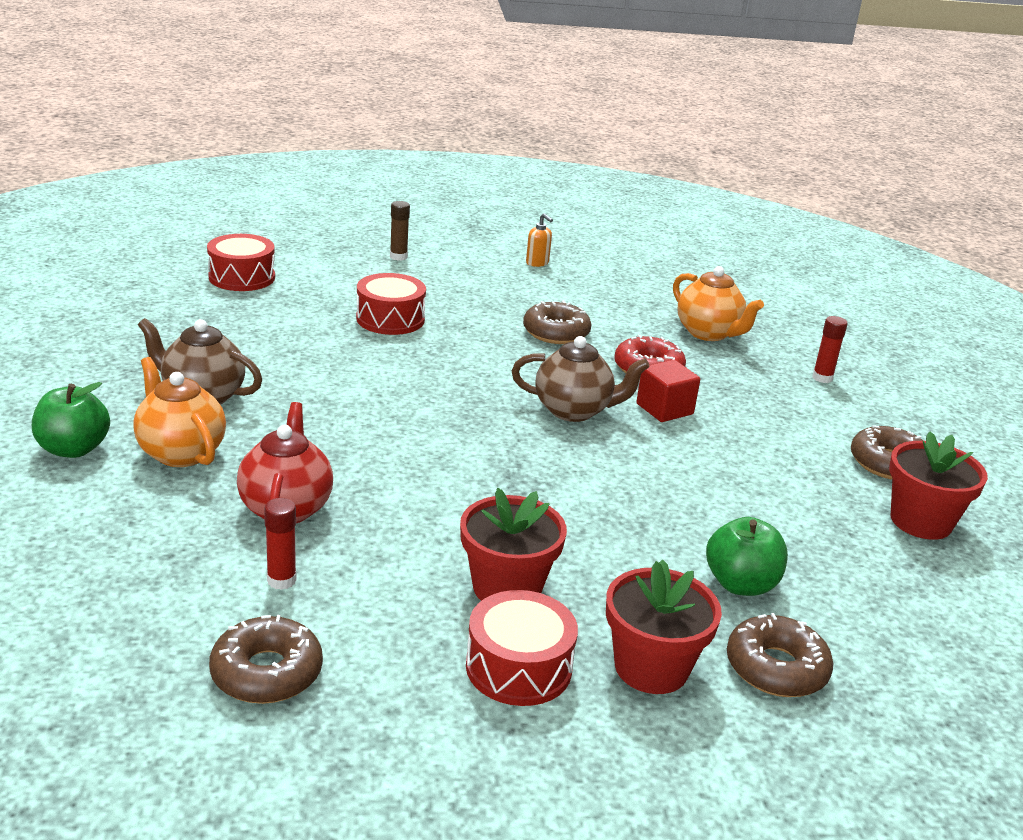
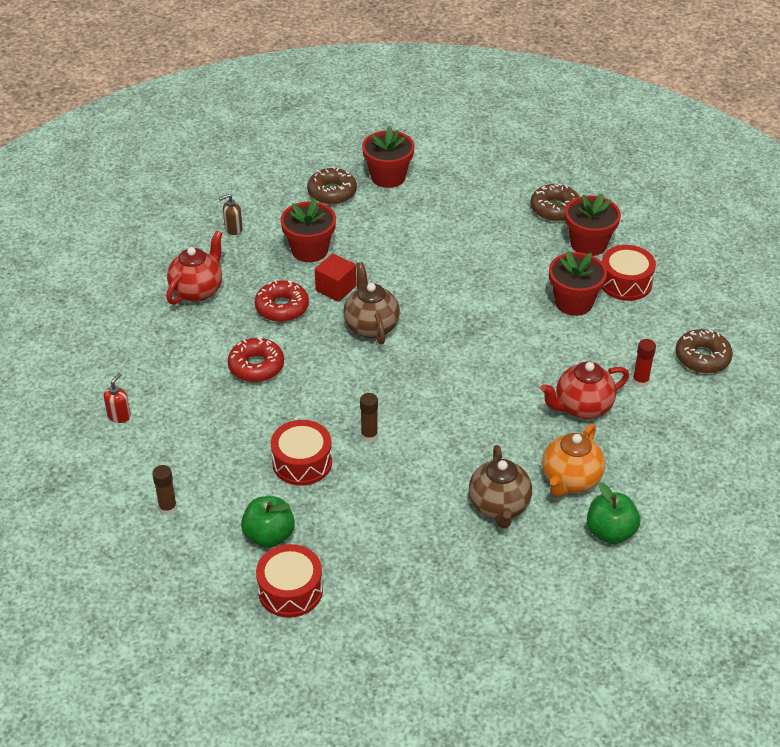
camera: 110 degrees left, 15 degrees up
brown donut [523,301,592,344] -> red donut [228,337,284,382]
orange soap dispenser [526,213,553,267] -> red soap dispenser [104,373,131,423]
orange teapot [673,266,764,341] -> red teapot [166,230,222,305]
green apple [706,517,788,596] -> green apple moved to [241,496,295,548]
red glue stick [812,316,847,383] -> brown soap dispenser [219,194,243,235]
none -> red flower pot [280,198,336,262]
none -> brown glue stick [360,393,378,442]

